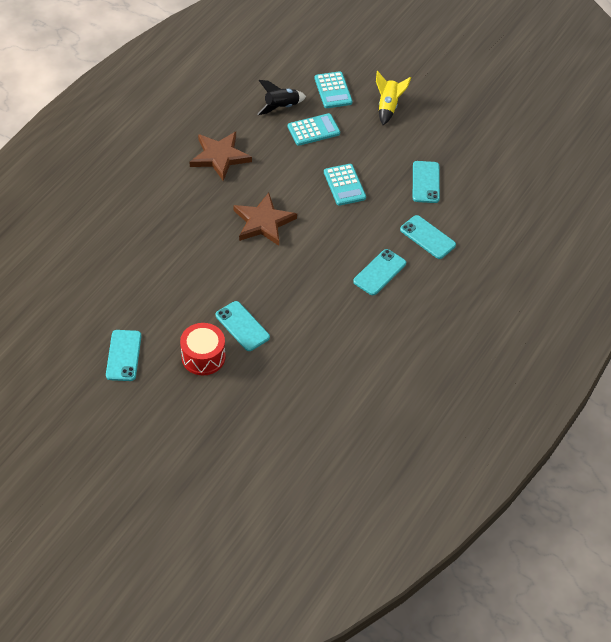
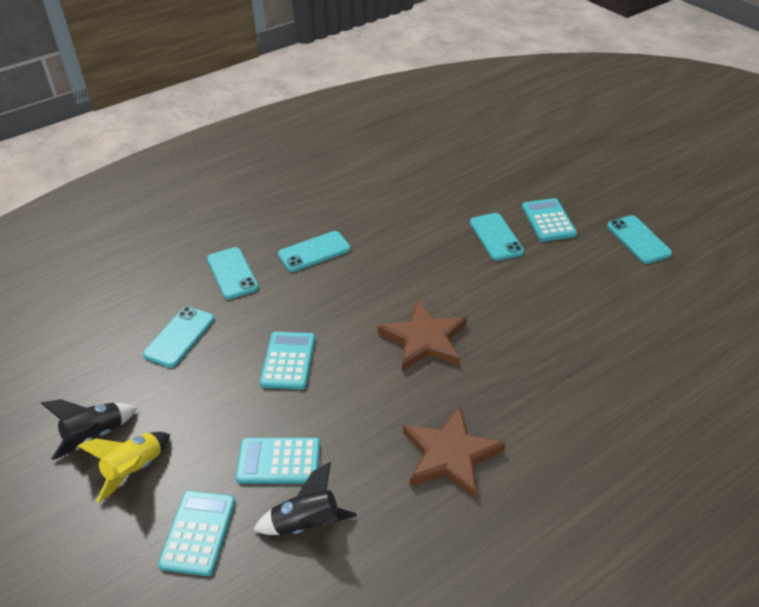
camera: 155 degrees left, 10 degrees down
turquoise phone [106,330,141,381] -> turquoise phone turned 45 degrees counterclockwise [607,215,672,264]
red drum [180,323,226,375] -> turquoise calculator [522,198,577,242]
none -> black rocket [41,399,137,460]

